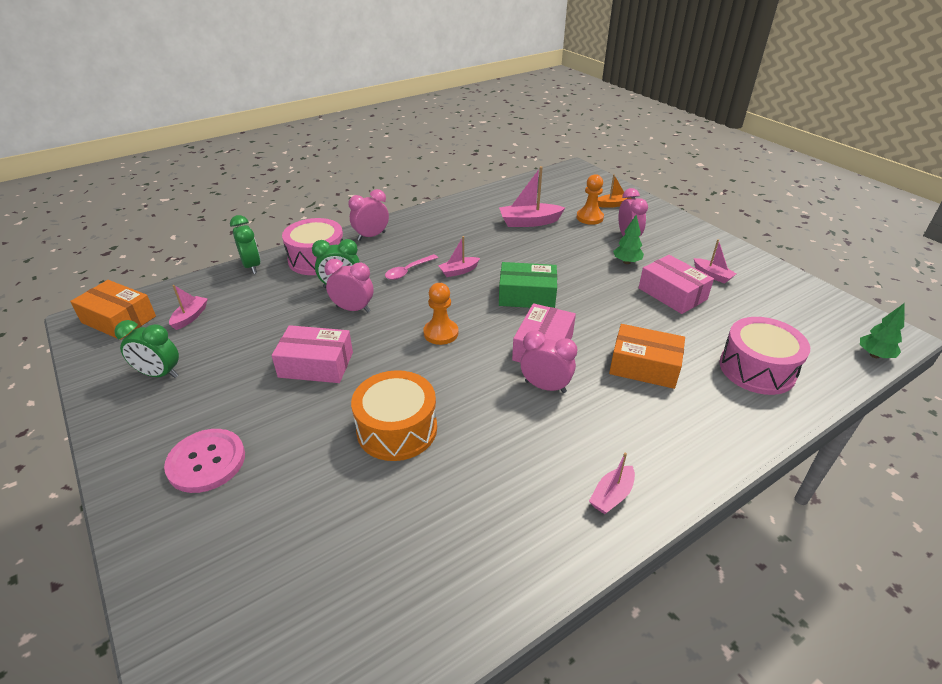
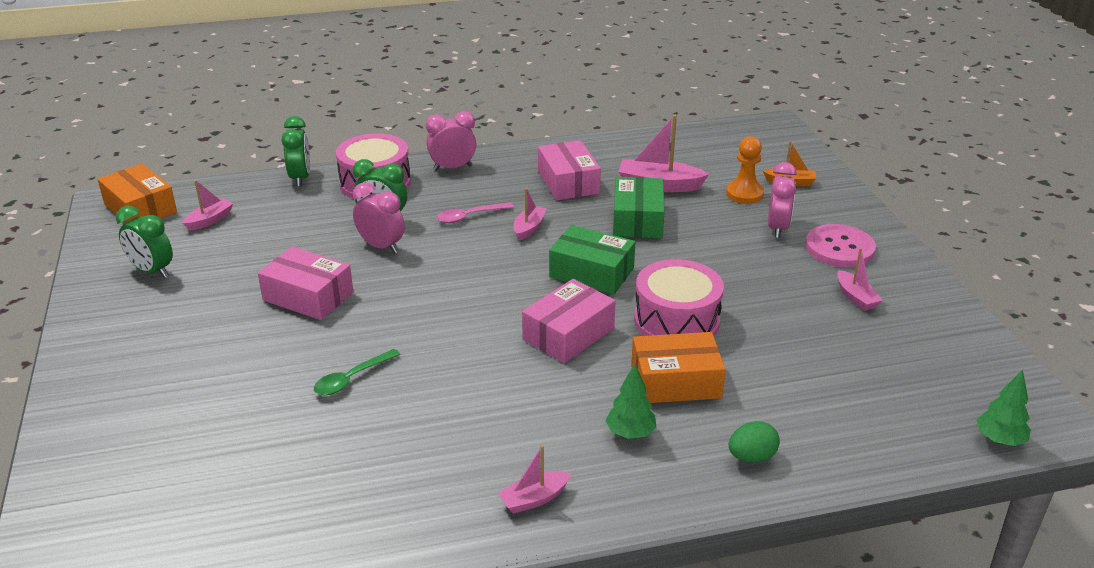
camera: 20 degrees right, 5 degrees down
pink button [164,429,245,493] -> pink button moved to [805,224,876,267]
orange drum [351,370,437,461] -> green spoon [314,349,401,395]
orange pawn [423,283,458,345] -> none
pink boat [438,236,480,277] -> pink boat turned 120 degrees clockwise [513,188,547,241]
pink clock [520,330,577,393] -> none
orange box [609,324,685,389] -> orange box turned 45 degrees counterclockwise [631,332,726,403]
green tree [613,215,644,264] -> green tree moved to [606,364,656,439]
pink box [639,255,714,314] -> pink box moved to [538,140,601,200]
pink drum [720,317,810,395] -> pink drum moved to [634,259,724,336]
none -> green box [613,177,665,238]
none -> green egg [729,421,780,462]

